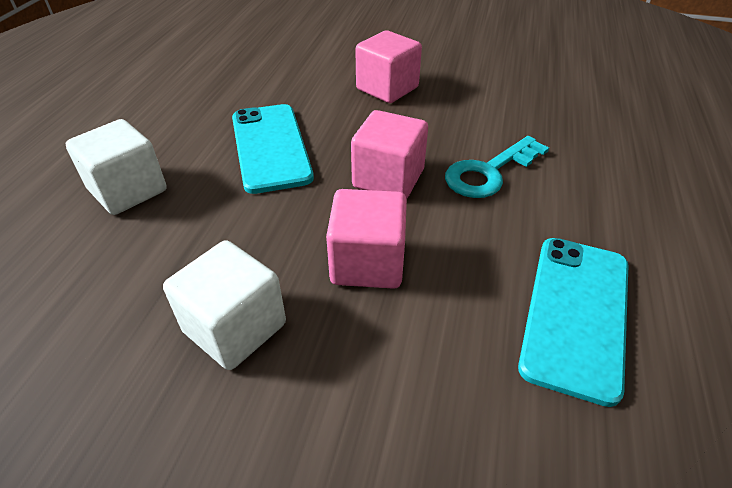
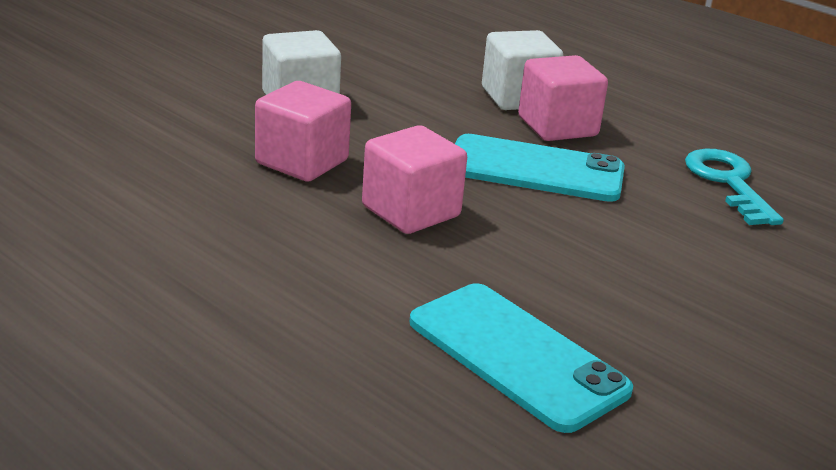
camera: 115 degrees right, 15 degrees down
pink cube [355,31,422,103] -> pink cube moved to [518,55,608,141]
turquoise key [445,136,549,198] -> turquoise key moved to [685,149,784,225]
turquoise phone [518,238,628,407] -> turquoise phone moved to [409,283,633,433]

